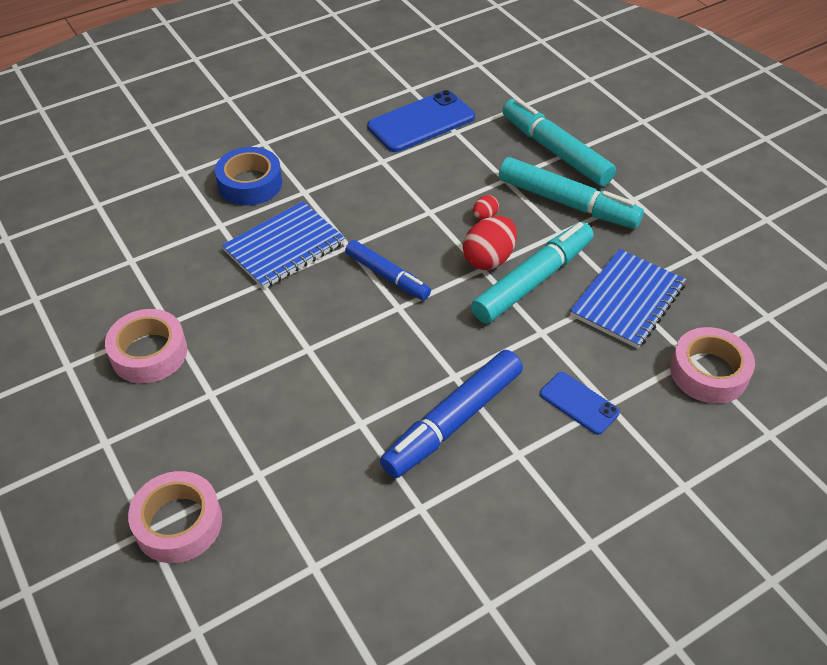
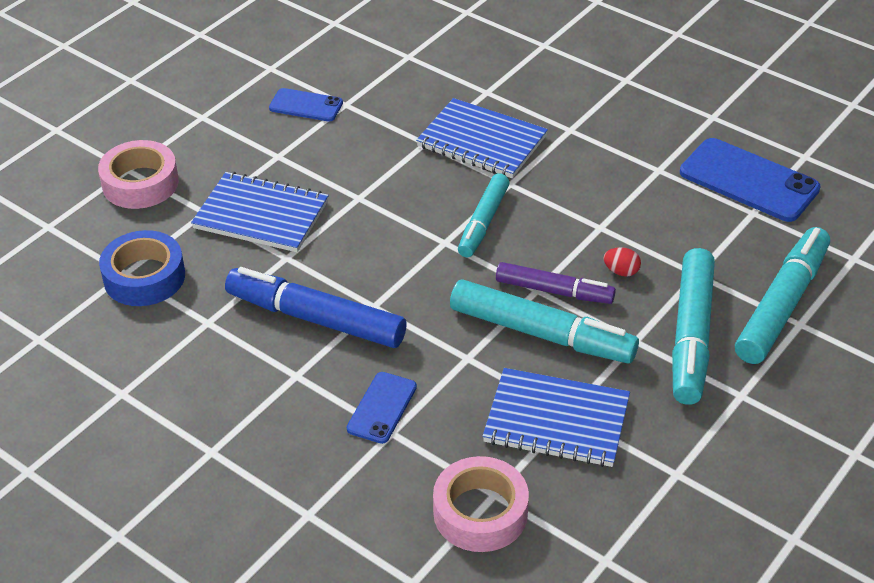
camera: 70 degrees right, 5 degrees down
pink tape [105,309,187,383] -> blue phone [269,88,343,122]
blue tape [215,147,282,205] -> blue tape moved to [99,230,185,306]
blue marker [345,240,431,300] -> turquoise marker [458,173,509,257]
red egg [463,216,517,270] -> purple marker [496,262,616,304]
none -> blue notebook [191,172,329,252]

